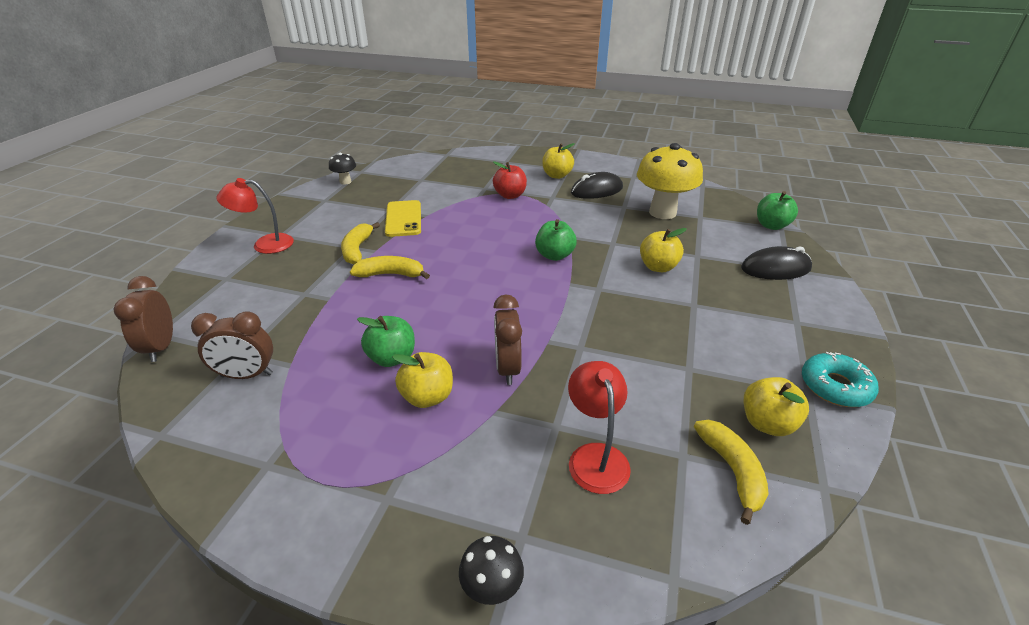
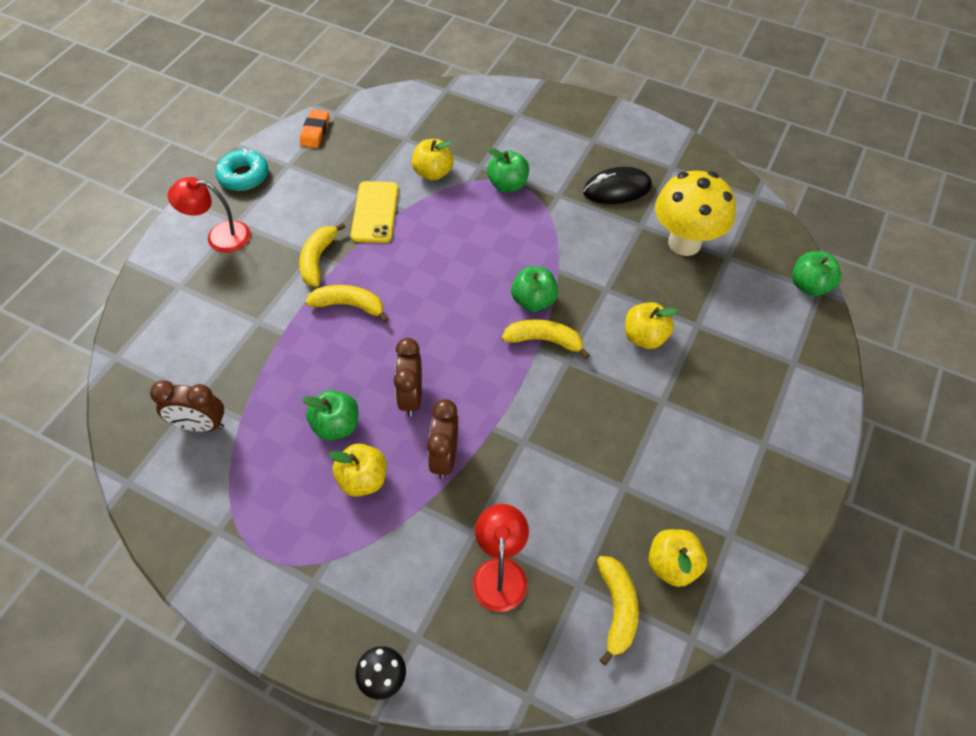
camera: 10 degrees right, 20 degrees up
brown clock [113,276,173,362] -> brown clock moved to [393,338,422,417]
black mushroom [329,153,356,185] -> orange eraser [300,109,329,148]
red apple [493,161,527,199] -> green apple [487,148,529,192]
yellow apple [542,143,575,179] -> yellow apple moved to [412,139,454,181]
black mouse [741,246,812,280] -> none
turquoise donut [802,352,879,407] -> turquoise donut moved to [215,149,268,191]
none -> yellow banana [502,319,590,359]

